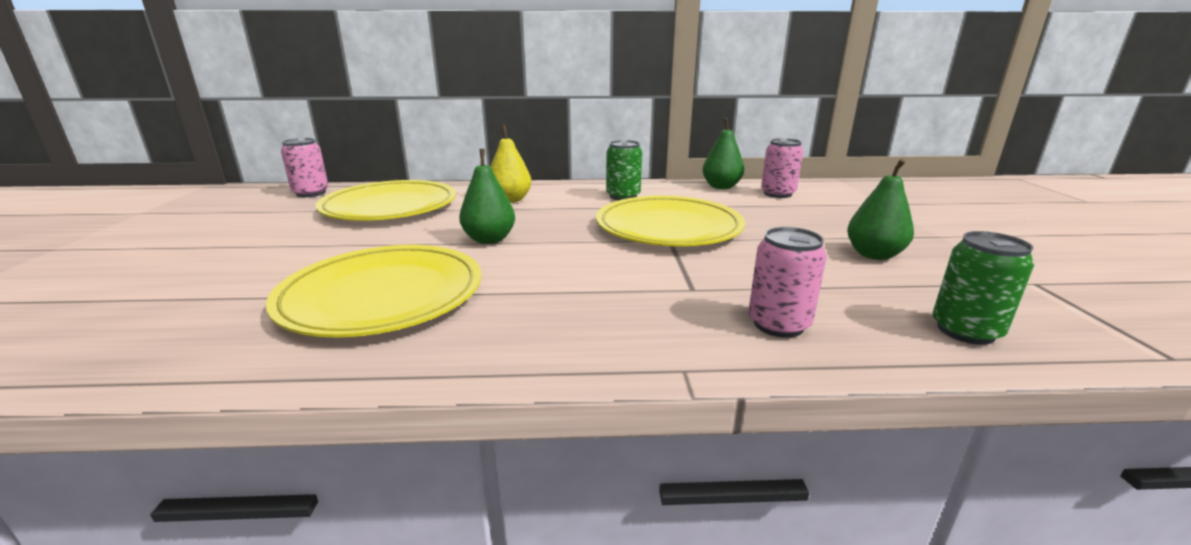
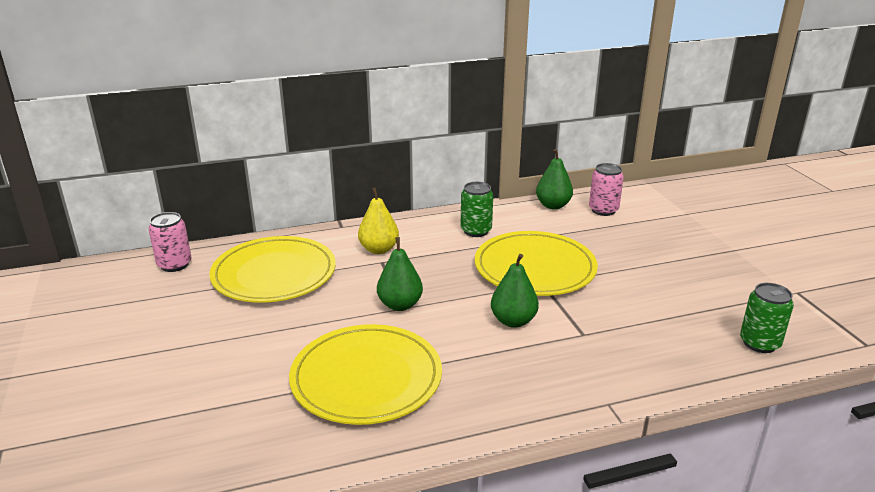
camera: 15 degrees left, 5 degrees up
pink can [748,227,827,338] -> none
green pear [847,159,914,260] -> green pear moved to [491,254,539,328]

